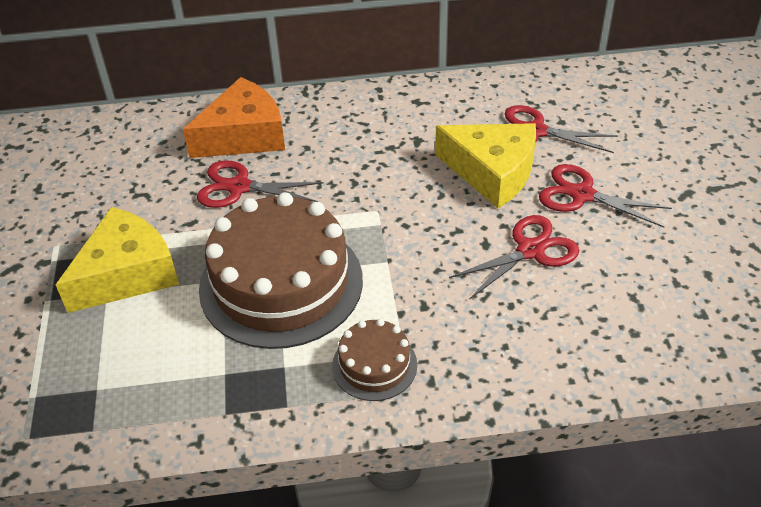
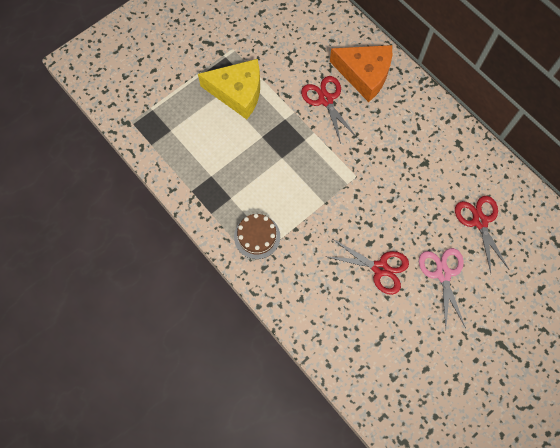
camera: 55 degrees right, 25 degrees up
brown cake [199,192,363,349] -> none
yellow cheese [435,123,536,208] -> none
red scissors [539,164,672,228] -> pink scissors [419,248,466,328]

